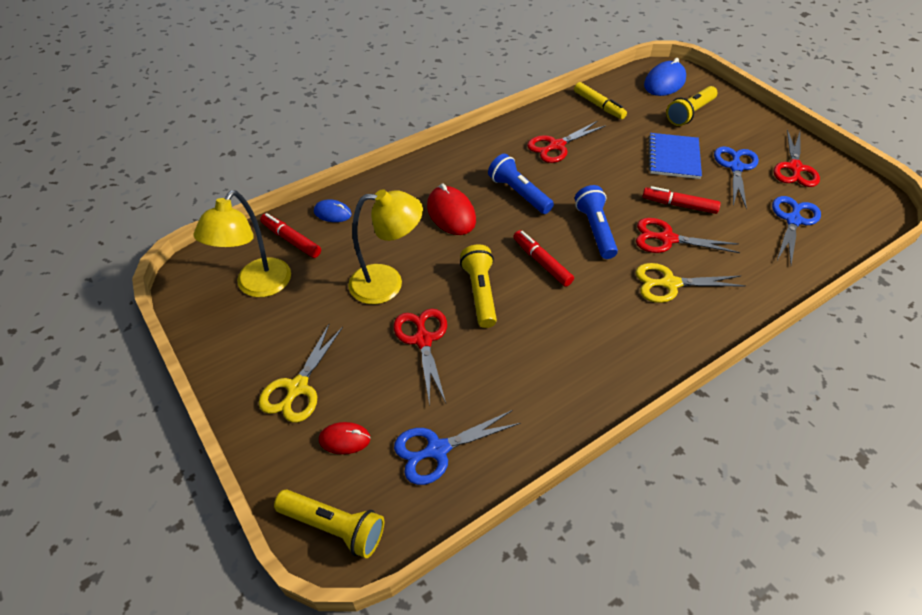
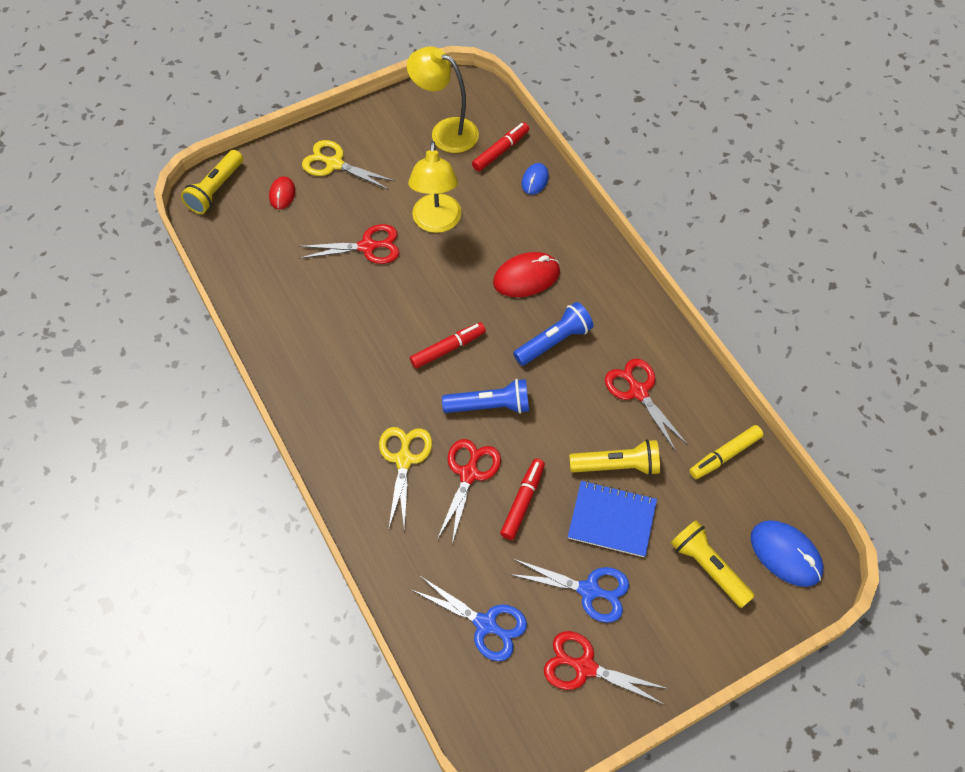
camera: 95 degrees right, 10 degrees up
blue scissors [394,410,520,485] -> none
yellow flashlight [460,244,497,328] -> yellow flashlight moved to [569,439,660,476]

